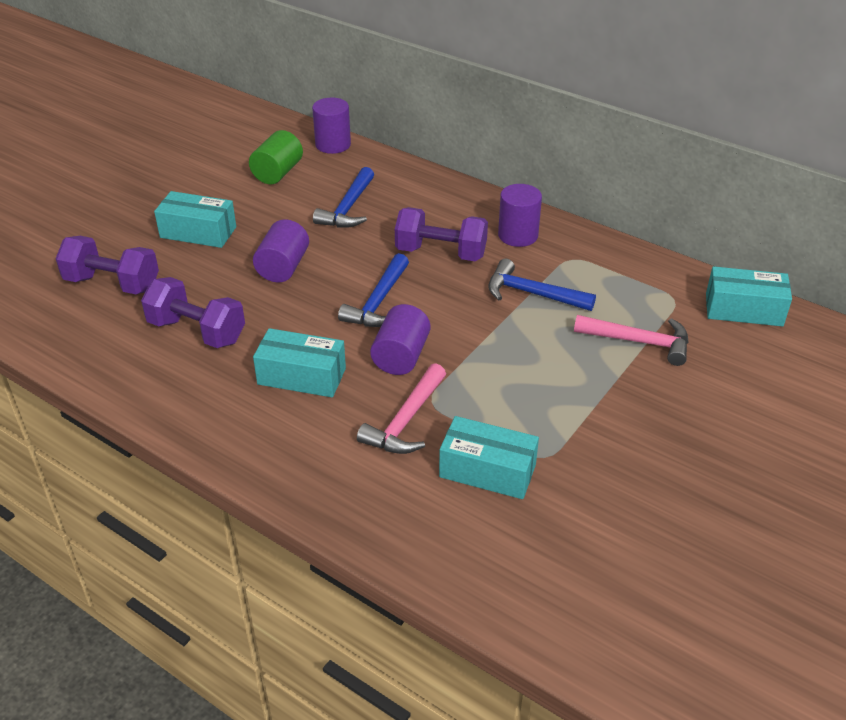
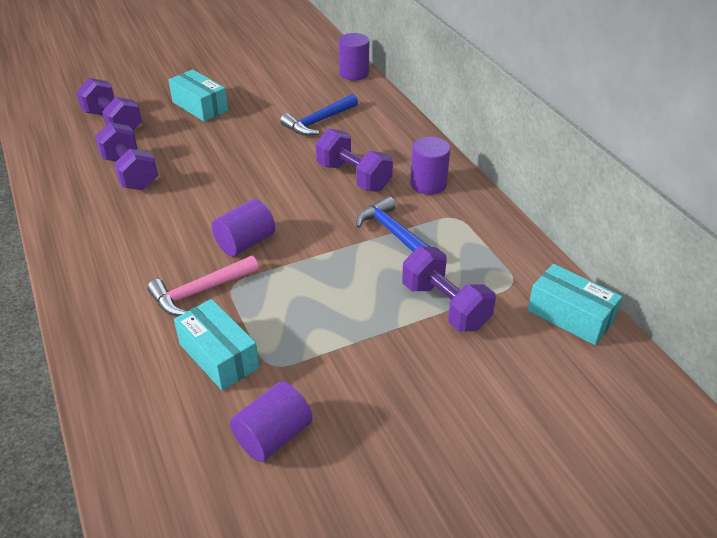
camera: 30 degrees right, 0 degrees up
green cylinder [249,130,303,184] -> none
purple cylinder [253,219,309,282] -> purple cylinder moved to [230,381,312,462]
turquoise box [253,328,346,397] -> none
blue hammer [338,253,409,327] -> none
pink hammer [574,315,689,366] -> purple dumbbell [402,246,496,332]

